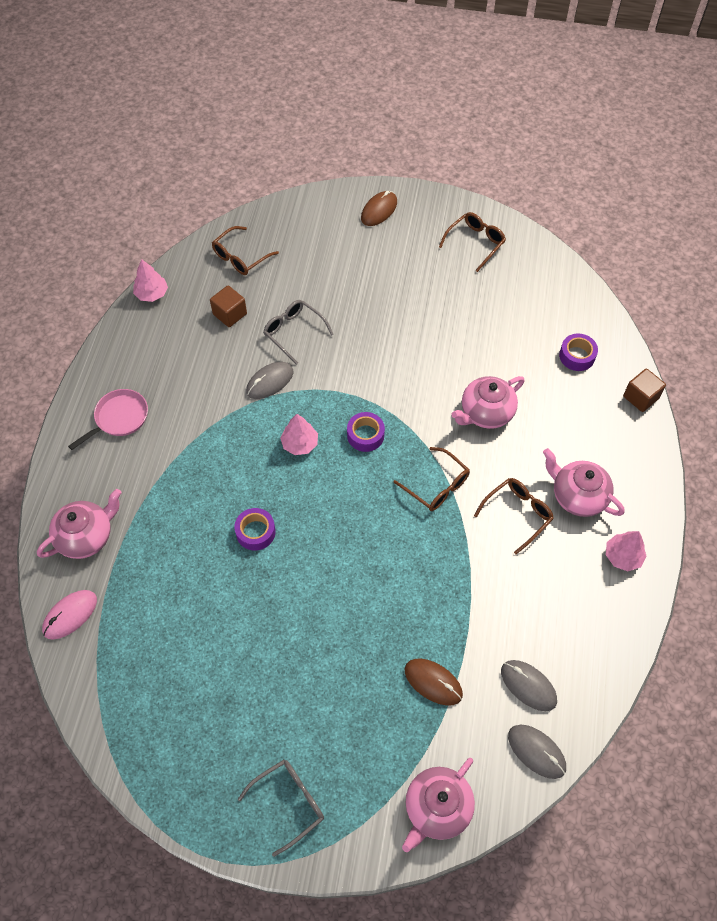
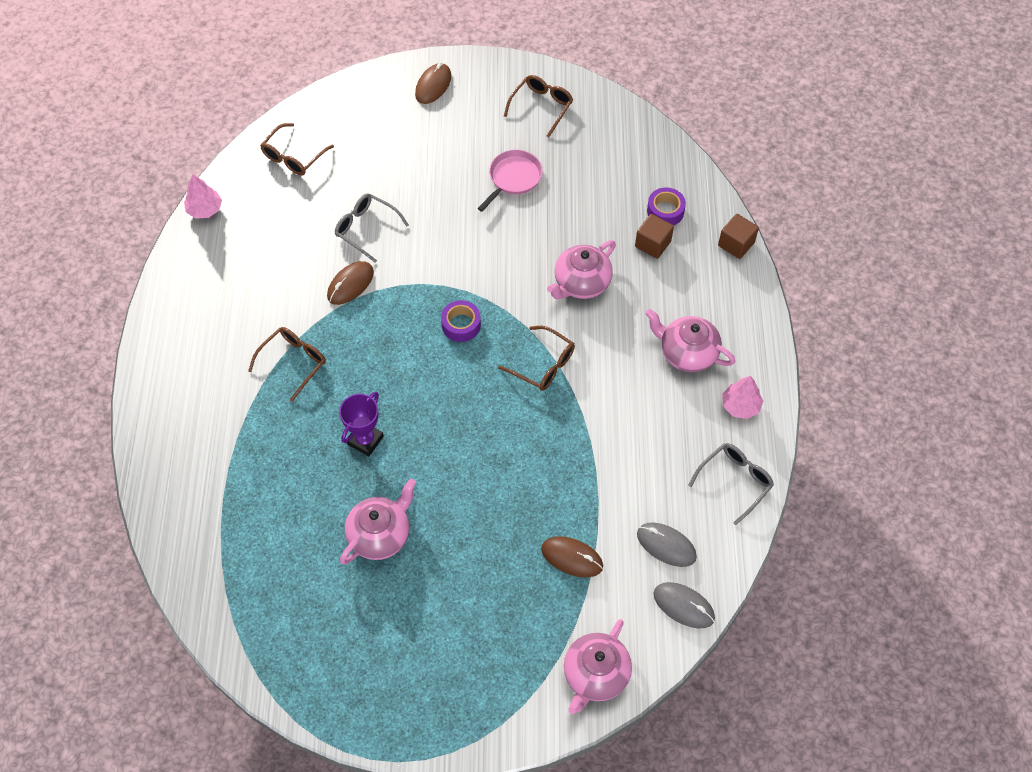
camera: 10 degrees left, 0 degrees up
pink teapot [37,489,121,559] -> pink teapot moved to [340,478,416,565]
pink mouse [42,590,97,640] -> none
pink pan [68,389,148,450] -> pink pan moved to [477,150,543,212]
brown cube [210,285,247,327] -> brown cube moved to [635,214,674,259]
purple tape [234,508,276,551] -> purple trophy [339,392,384,456]
grey glasses [238,760,324,857] -> grey glasses moved to [688,443,774,525]
grey mouse [246,362,293,399] -> brown mouse [327,261,374,305]
pink tree [280,414,318,455] -> none
brown glasses [474,478,554,554] -> brown glasses moved to [248,327,326,402]

